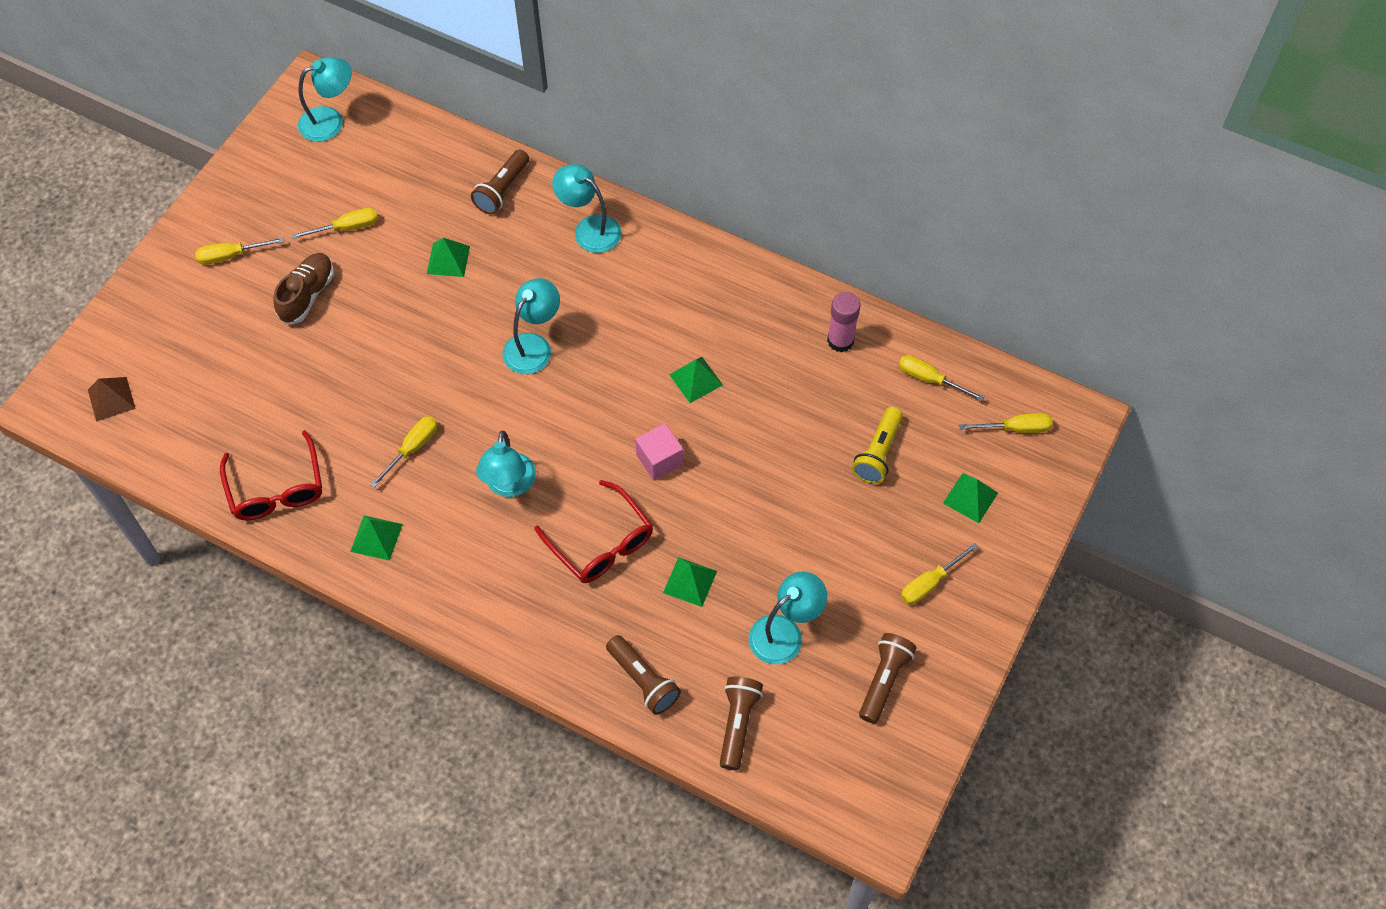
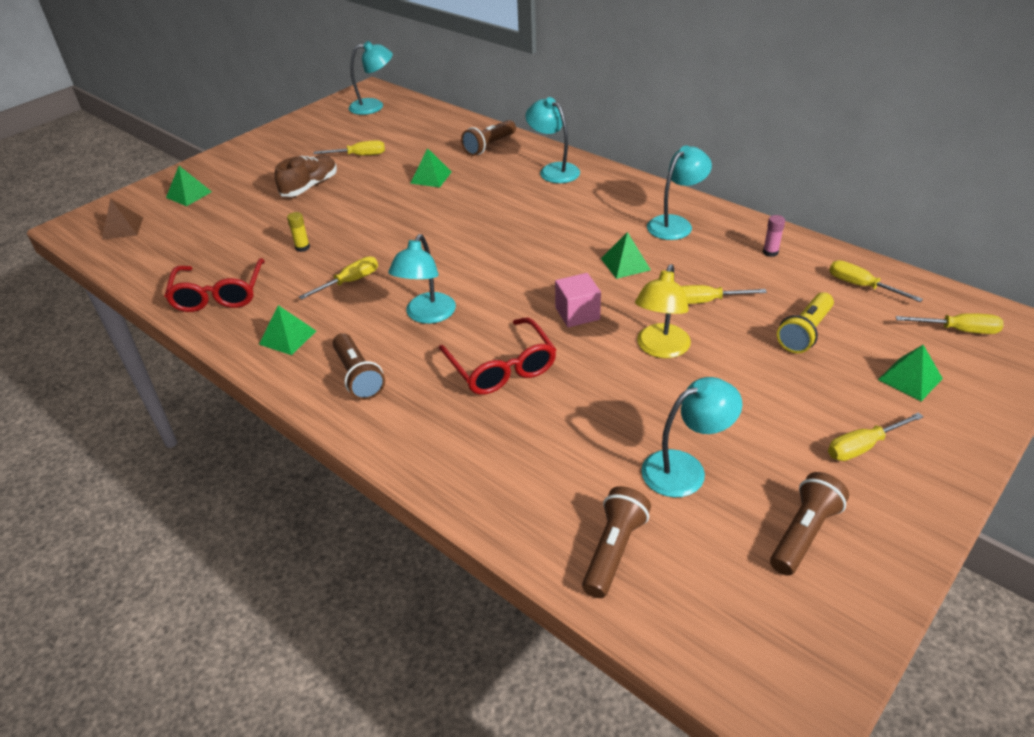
camera: 15 degrees right, 20 degrees down
yellow screwdriver [195,237,284,265] -> yellow screwdriver moved to [681,285,767,304]
turquoise lamp [503,278,560,374] -> turquoise lamp moved to [647,145,712,240]
brown flashlight [606,635,681,715] -> brown flashlight moved to [332,333,385,400]
green pyramid [663,557,717,607] -> green pyramid moved to [166,166,212,206]
pink glue stick [827,292,860,352] -> pink glue stick [763,215,785,257], size x0.59
none -> yellow glue stick [287,212,310,252]
none -> yellow lamp [635,264,691,358]

